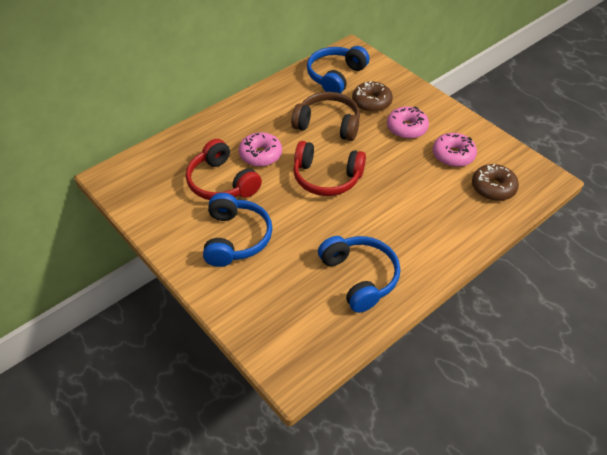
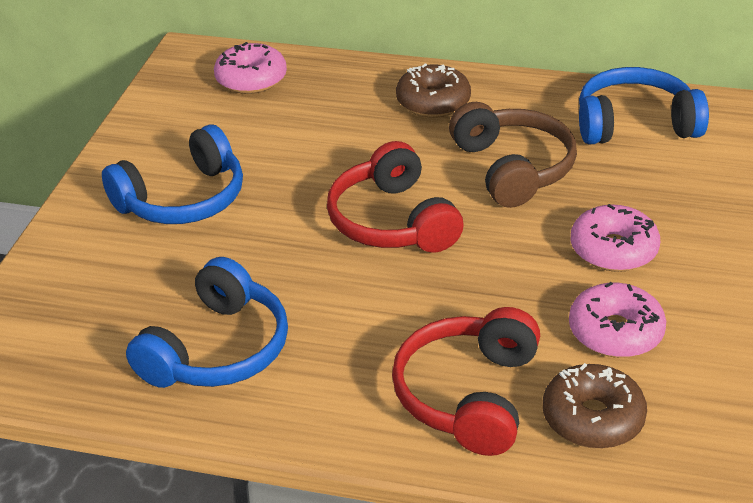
camera: 55 degrees right, 10 degrees down
red headphones [186,139,262,200] -> red headphones moved to [392,307,540,456]
pink donut [239,132,282,167] -> pink donut moved to [214,42,287,94]
brown donut [352,81,393,112] -> brown donut moved to [396,63,471,118]

